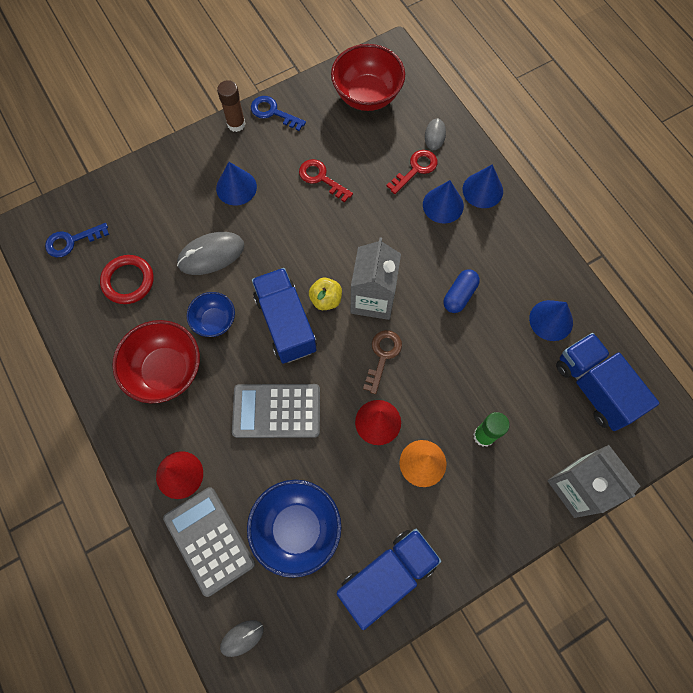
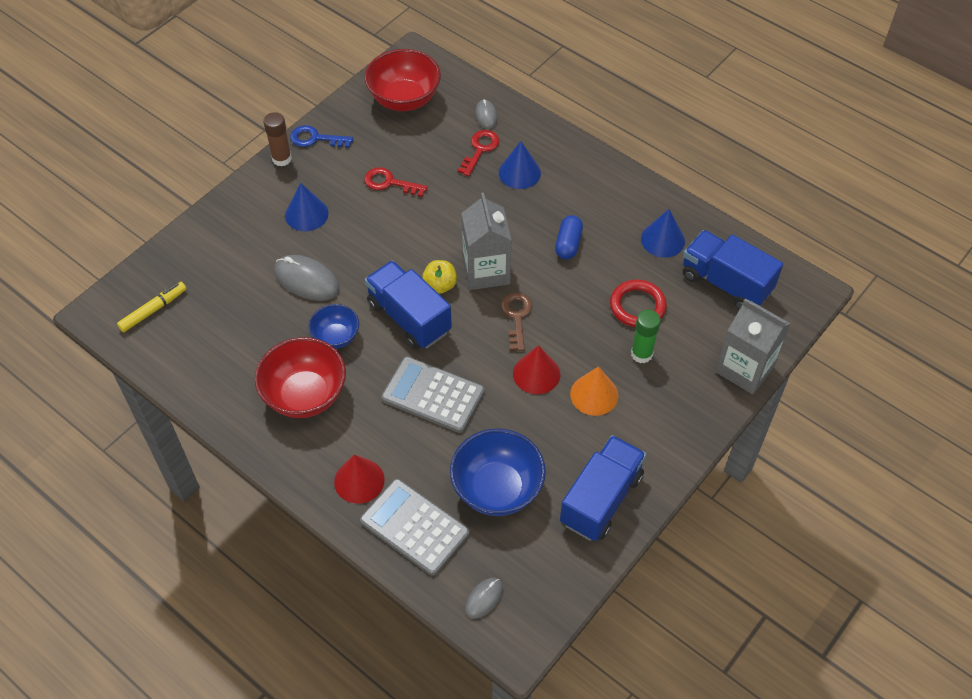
camera: 20 degrees left, 15 degrees down
blue key [45,223,109,257] -> yellow marker [117,282,186,332]
red ring [100,255,154,304] -> red ring moved to [610,280,667,327]
grey mouse [177,232,244,275] -> grey mouse turned 75 degrees clockwise [274,255,340,301]
grey calculator [232,384,320,438] -> grey calculator turned 45 degrees clockwise [381,357,485,433]
blue cone [463,164,503,208] -> none

